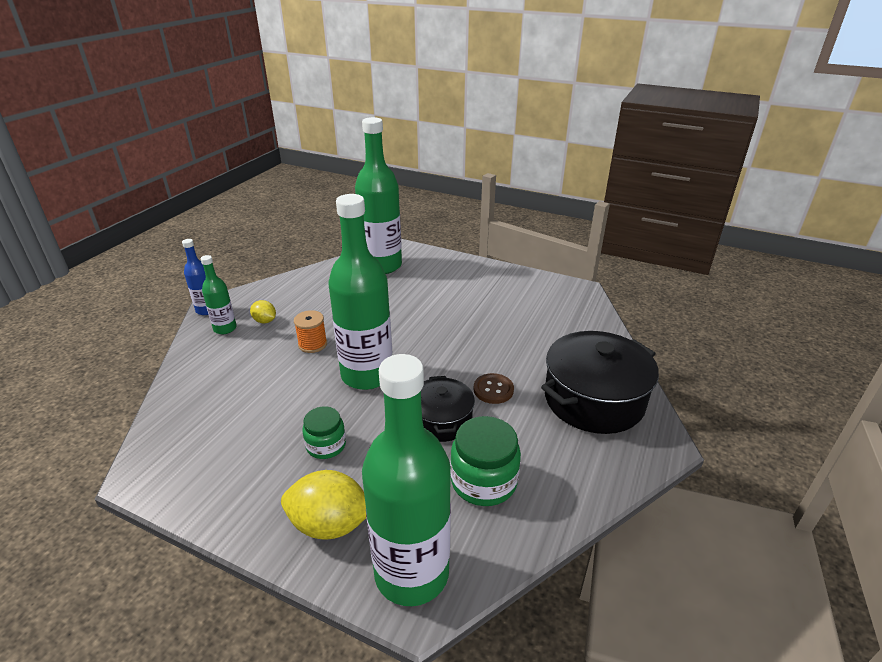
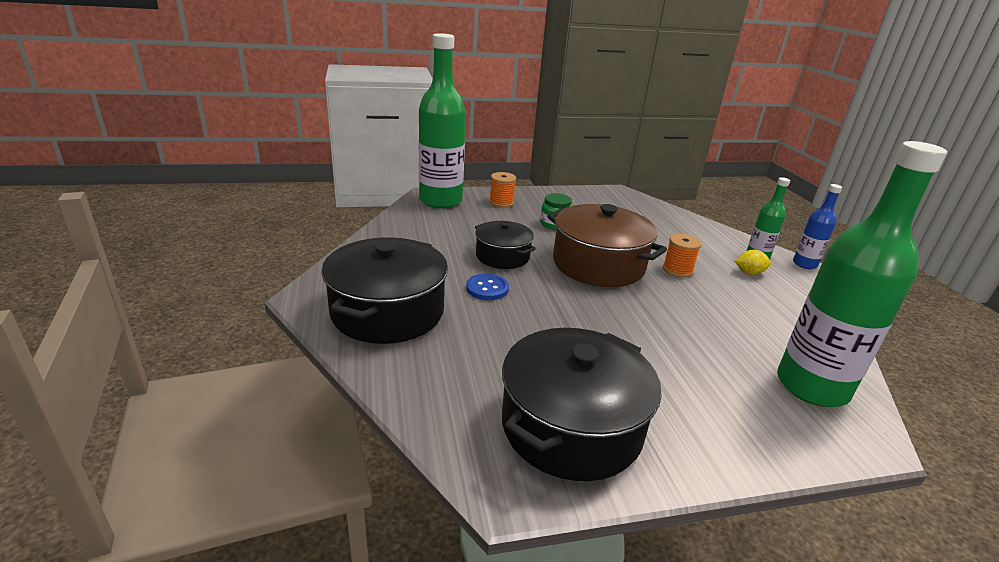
camera: 140 degrees right, 5 degrees down
yellow lemon [281,470,366,539] -> orange spool [489,172,516,208]
green bottle [328,194,392,390] -> brown pot [547,204,667,287]
green jar [450,416,521,506] -> none
brown button [473,373,514,404] -> blue button [466,274,509,300]
none -> black pot [502,328,661,481]

